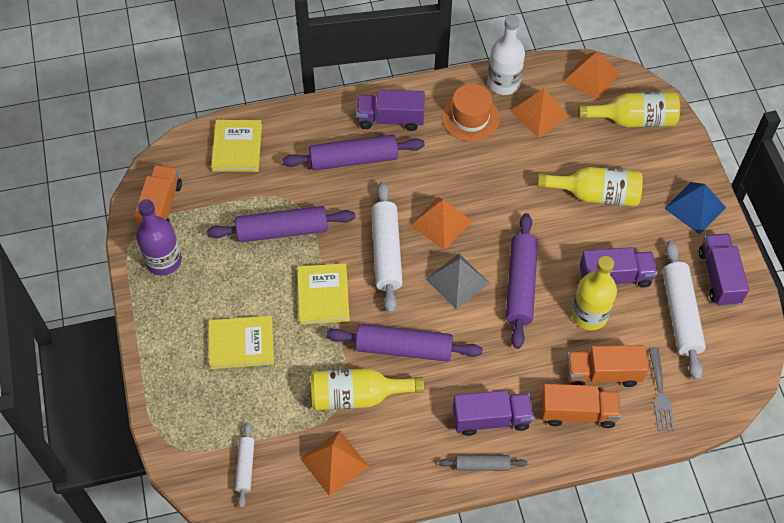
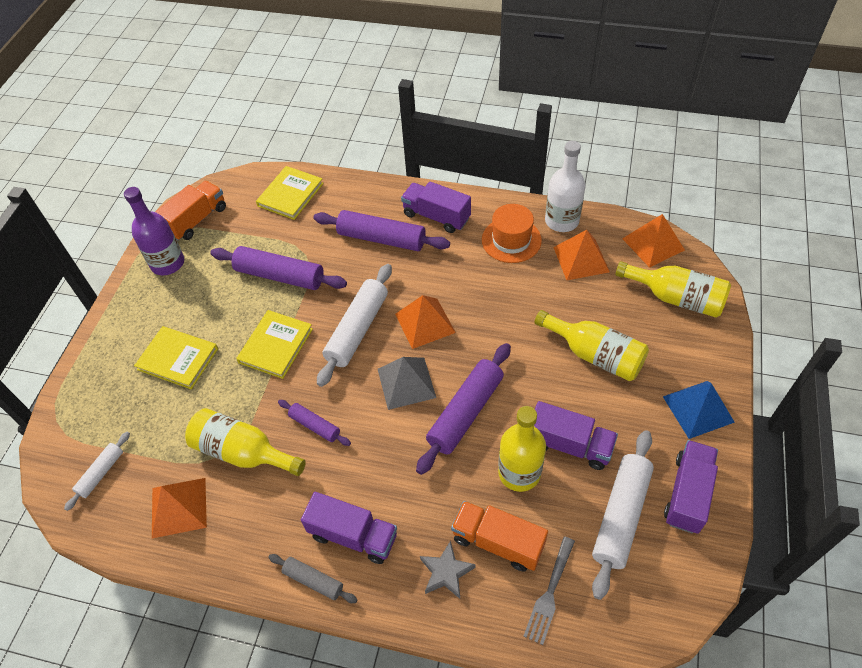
camera: 30 degrees right, 5 degrees down
purple rolling pin [326,324,483,362] -> purple rolling pin [278,400,351,446], size x0.54
orange truck [541,384,621,428] -> grey star [420,540,476,599]

